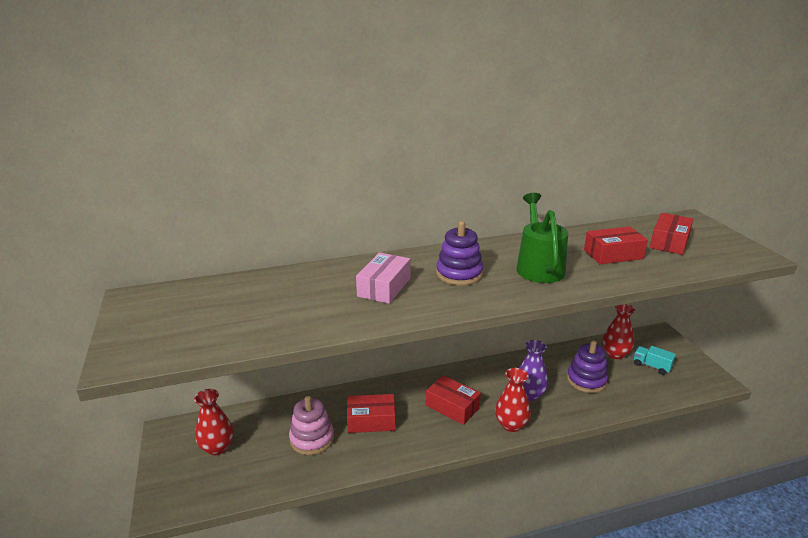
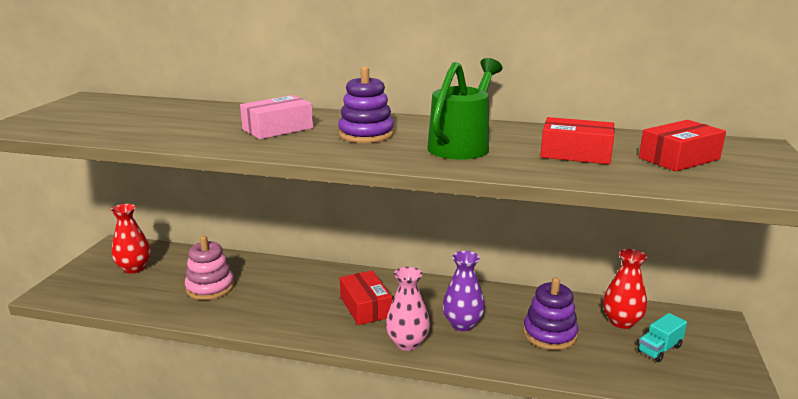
camera: 30 degrees right, 5 degrees down
red box [347,394,396,433] -> none
red vase [495,368,531,432] -> pink vase [386,267,430,351]
turquoise truck [634,346,676,375] -> turquoise truck turned 105 degrees counterclockwise [637,313,687,362]

